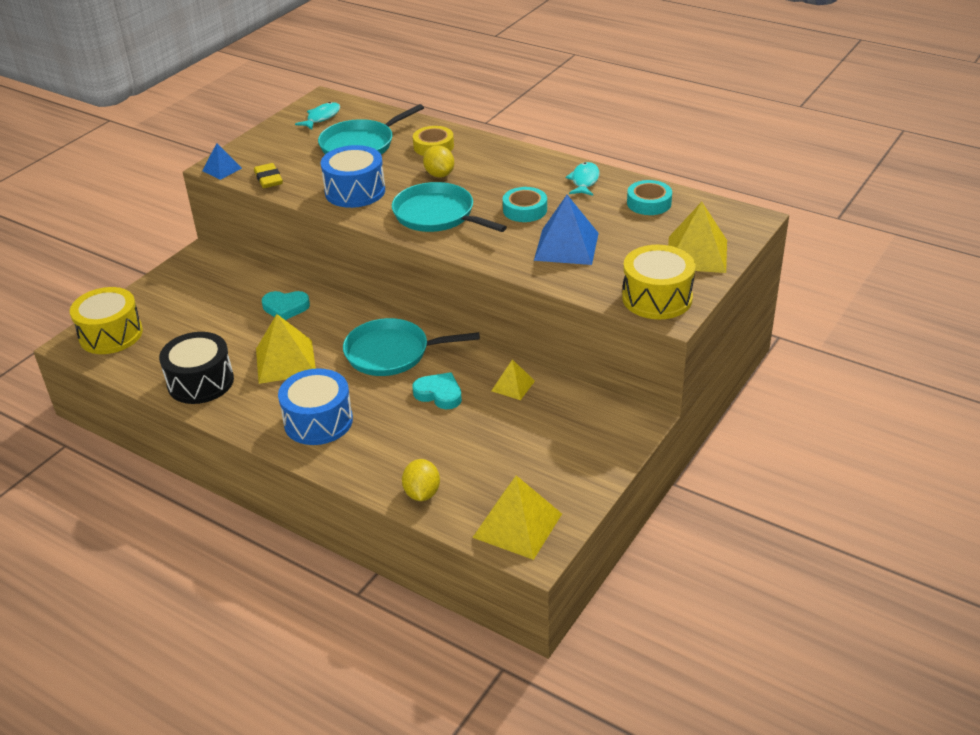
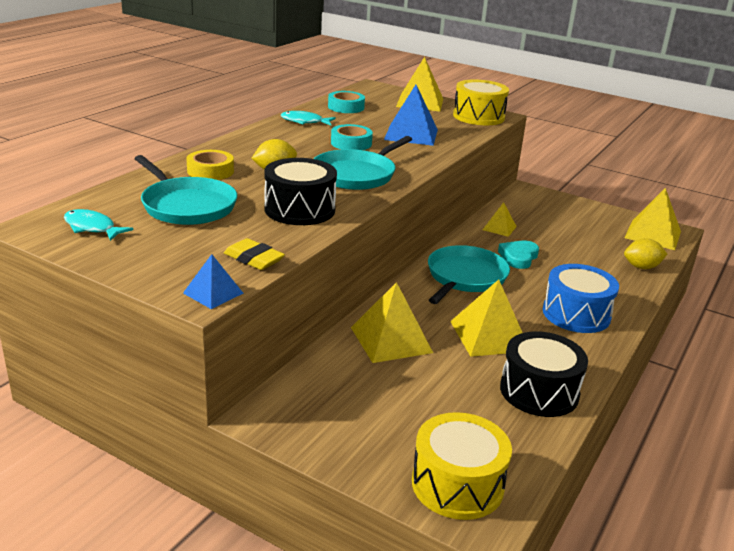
camera: 95 degrees left, 10 degrees down
yellow eraser [254,163,283,188] -> yellow eraser turned 60 degrees clockwise [224,238,285,270]
turquoise heart [262,291,310,320] -> yellow pyramid [351,282,433,363]
blue drum [321,145,385,208] -> black drum [264,158,337,225]
turquoise pan [343,318,480,376] -> turquoise pan turned 150 degrees counterclockwise [428,245,510,304]

